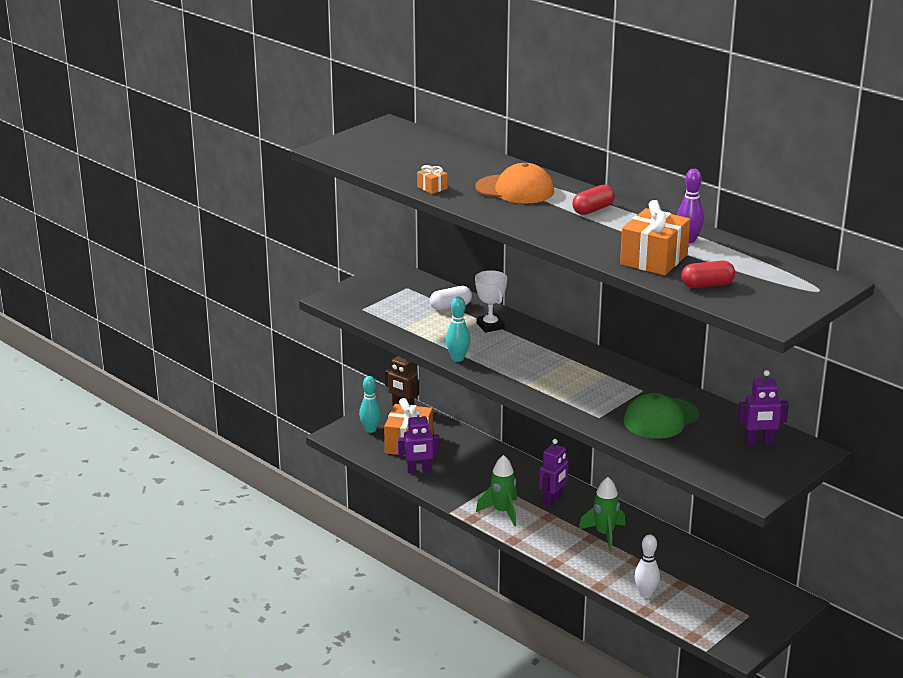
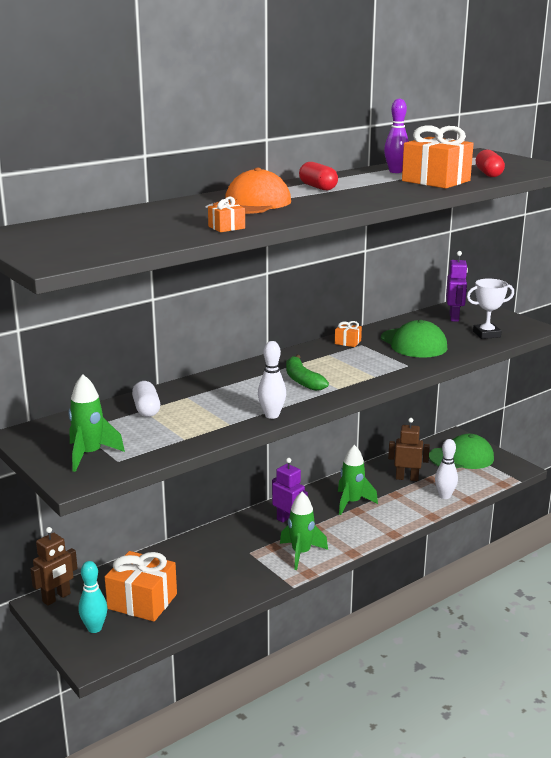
camera: 80 degrees left, 5 degrees down
purple robot [398,410,440,473] -> none
turquoise bowling pin [446,296,470,362] -> white bowling pin [258,341,286,419]
white trophy [475,270,507,333] -> white trophy moved to [467,279,514,339]
none -> green rocket [69,374,125,472]
none -> green banana [286,355,329,391]
none -> orange gift [335,321,362,347]
none -> brown robot [388,418,430,481]
none -> green cap [429,434,494,469]

